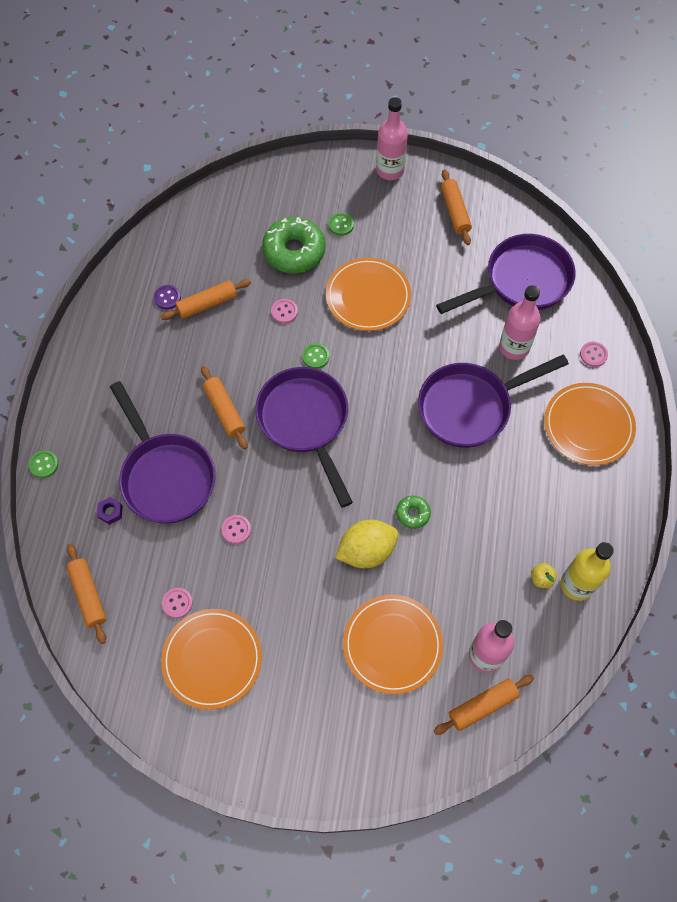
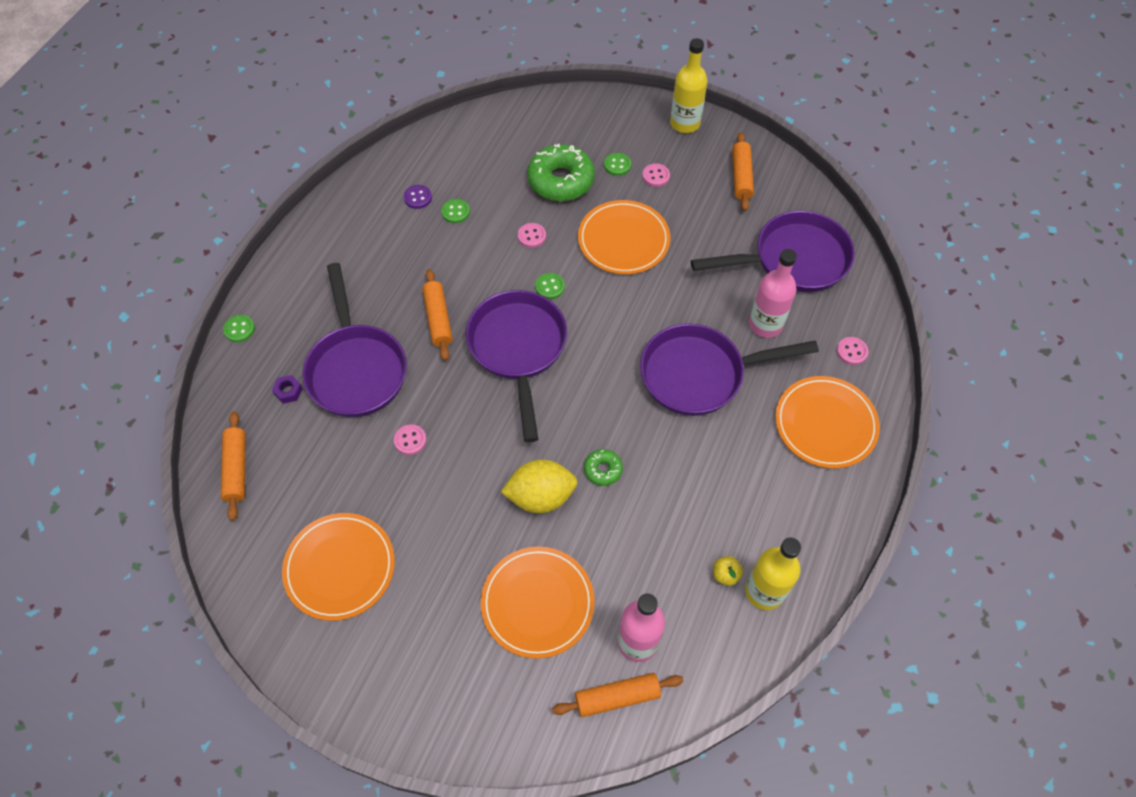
camera: 15 degrees right, 5 degrees down
orange rolling pin [161,279,251,320] -> green button [441,199,470,223]
pink button [162,588,193,618] -> pink button moved to [642,163,670,187]
pink bottle [376,97,408,180] -> yellow bottle [670,38,707,133]

